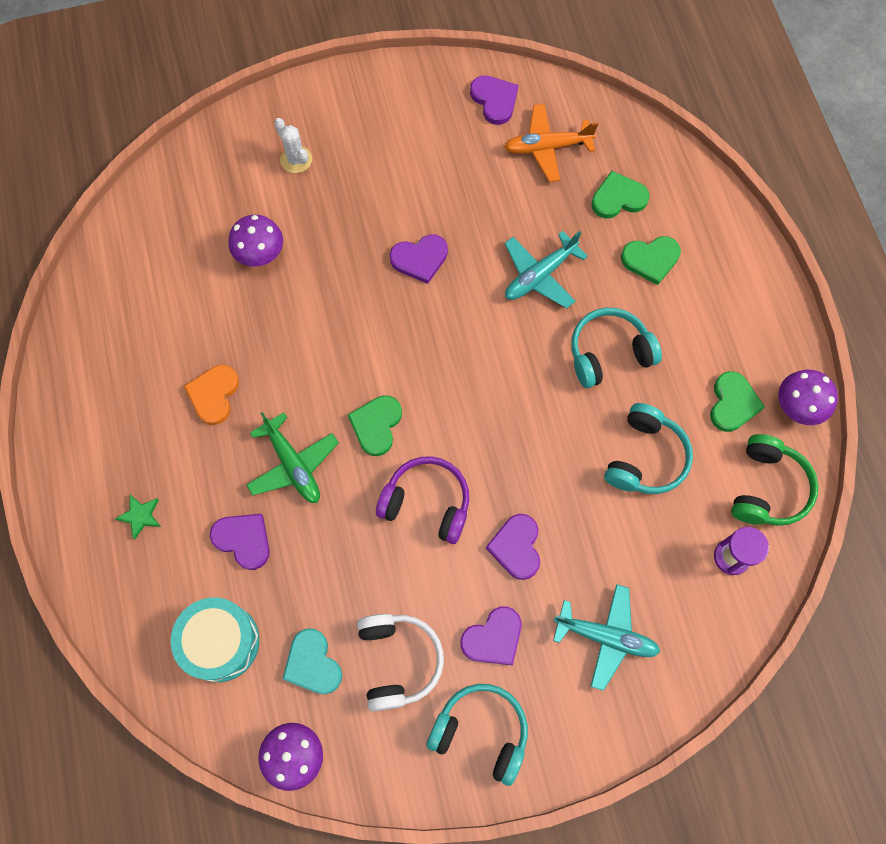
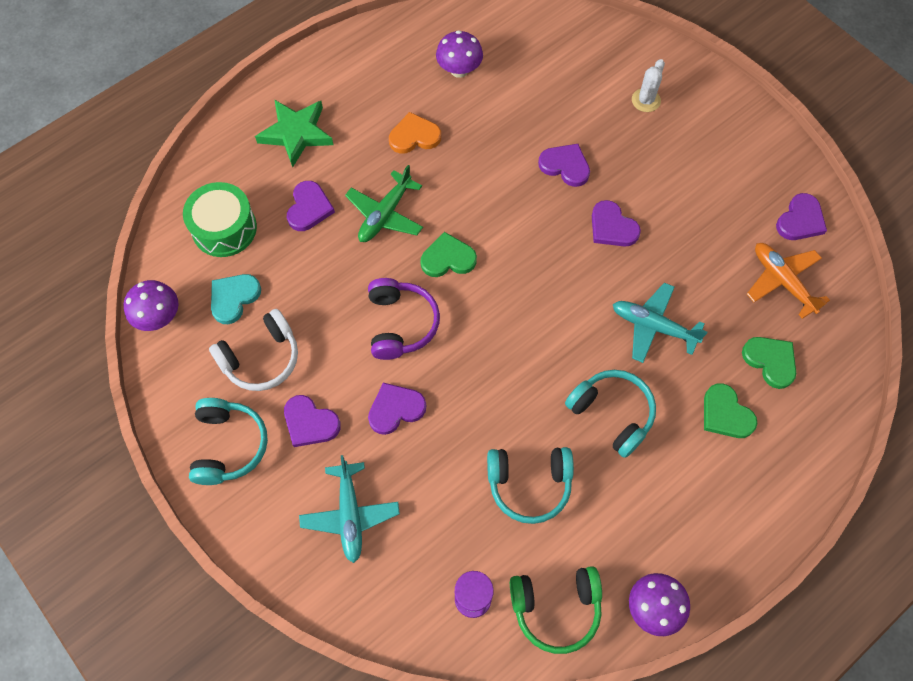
camera: 65 degrees right, 5 degrees down
green star [115,495,161,540] -> green star [255,100,333,167], size x2.04
turquoise drum [171,597,259,682] -> green drum [183,182,257,257]
purple mushroom [229,215,283,267] -> purple mushroom moved to [436,30,483,78]
green heart [710,371,765,432] -> none
none -> purple heart [538,144,590,187]

